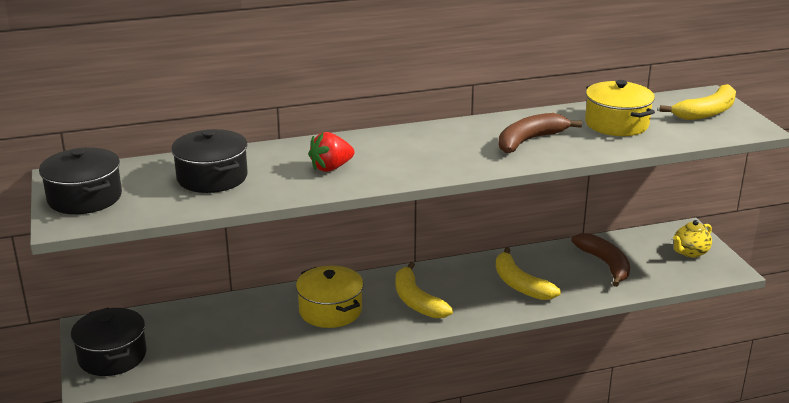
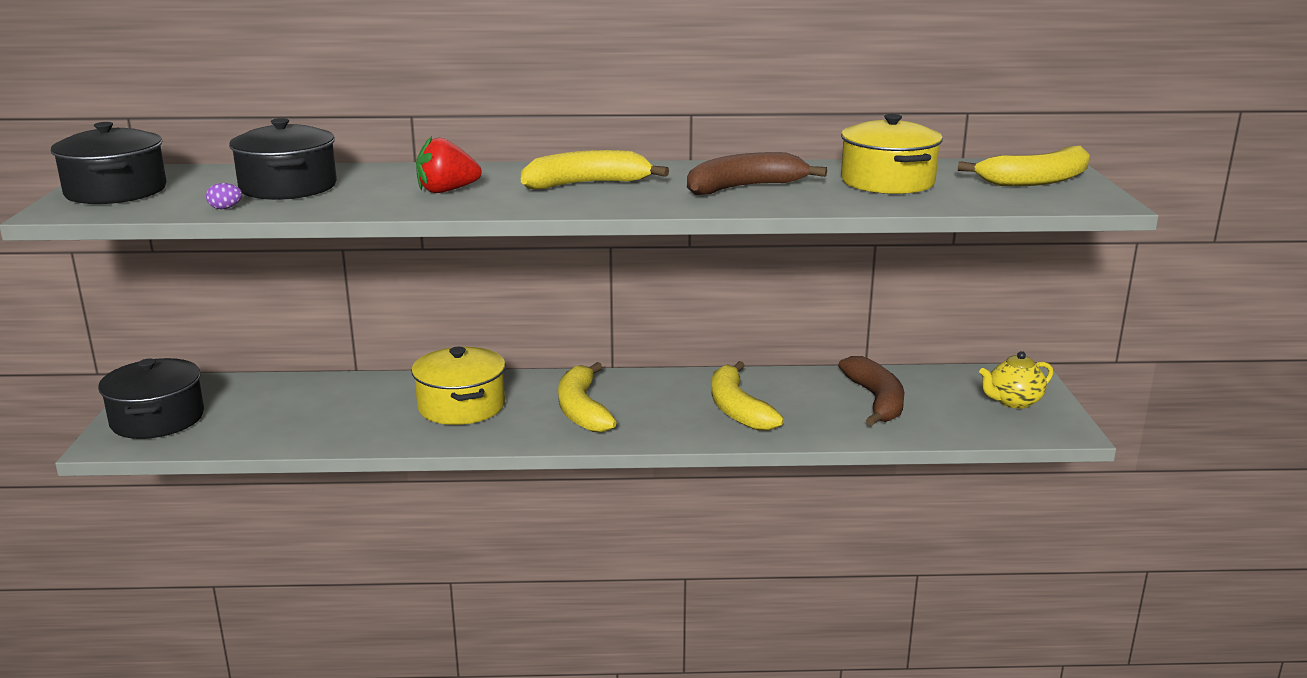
camera: 15 degrees right, 5 degrees down
none -> purple egg [206,183,242,209]
none -> yellow banana [521,150,669,189]

